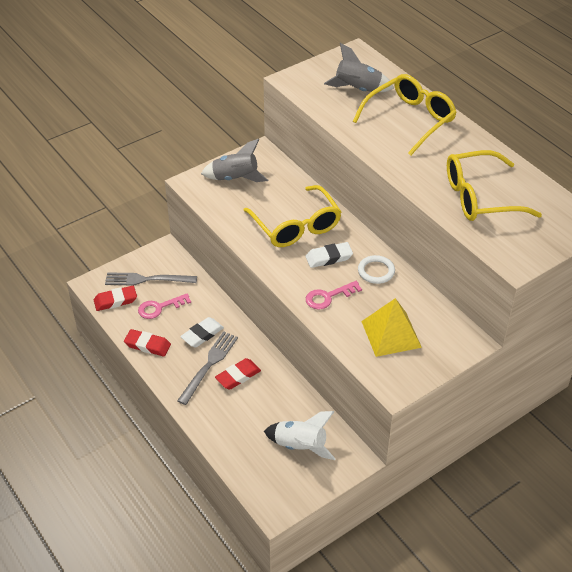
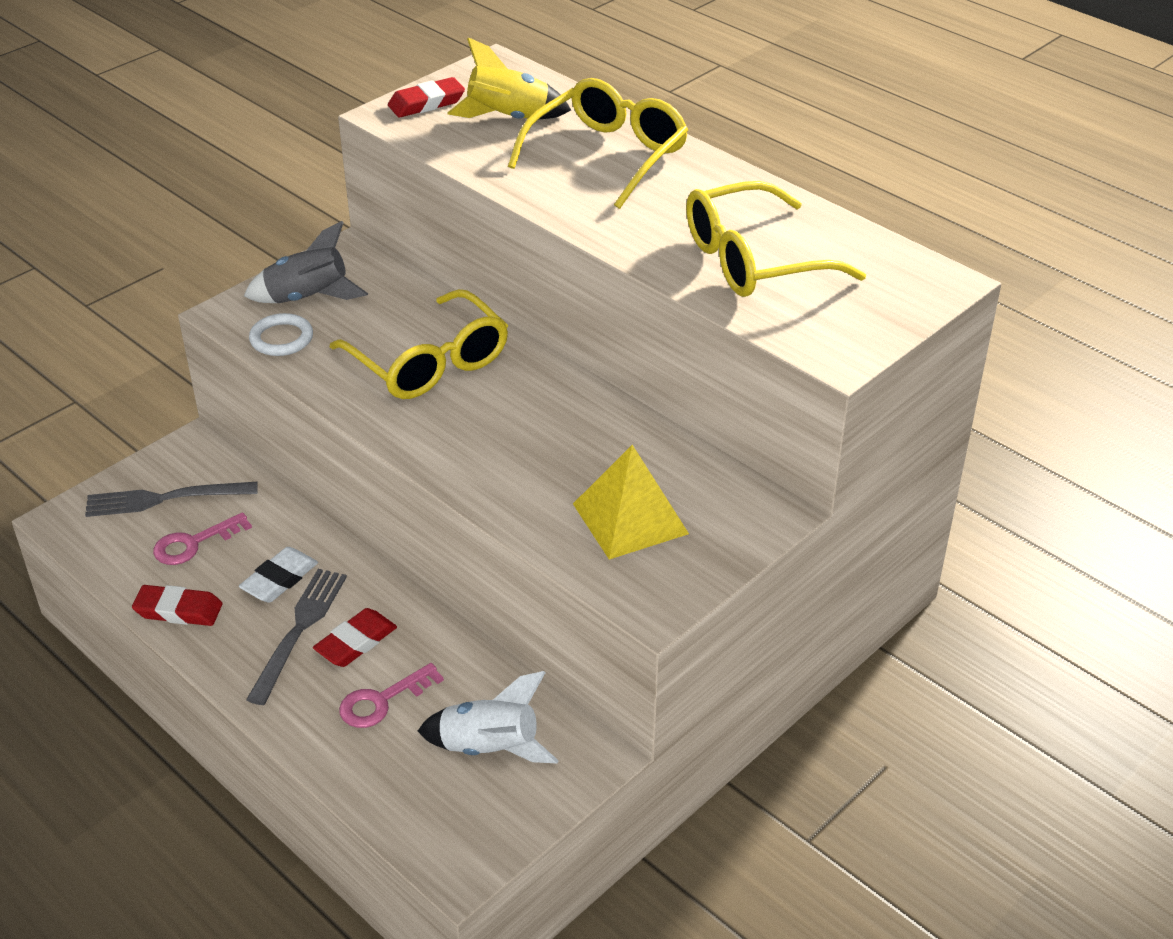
camera: 10 degrees left, 5 degrees down
red eraser [94,286,137,311] -> red eraser moved to [388,77,465,117]
white eraser [305,242,353,268] -> none
pink key [306,281,362,310] -> pink key moved to [339,663,444,728]
grey rocket [324,43,394,92] -> yellow rocket [448,37,571,120]
white ring [358,255,395,284] -> white ring moved to [249,313,313,356]

